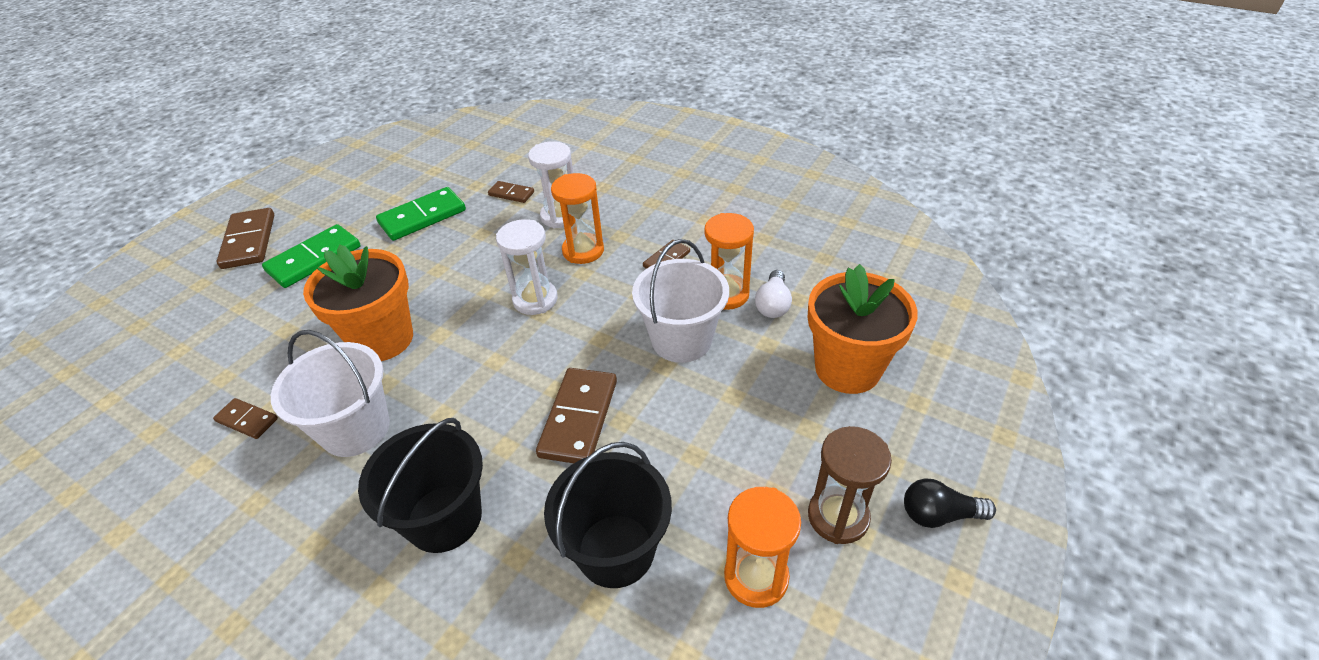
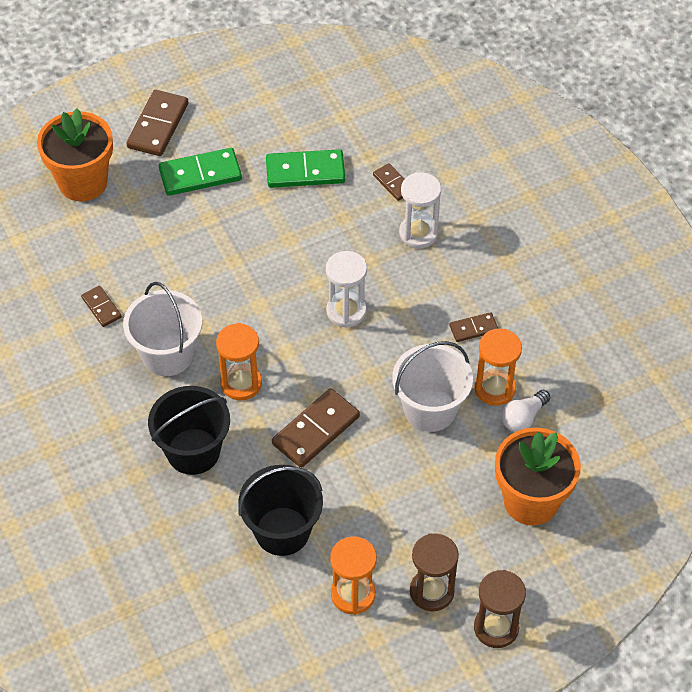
camera: 30 degrees right, 10 degrees up
orange flower pot [303,245,413,361] -> orange flower pot moved to [37,108,113,202]
orange hourglass [551,173,604,264] -> orange hourglass moved to [216,323,262,400]
black light bulb [904,479,996,528] -> brown hourglass [474,570,526,648]

